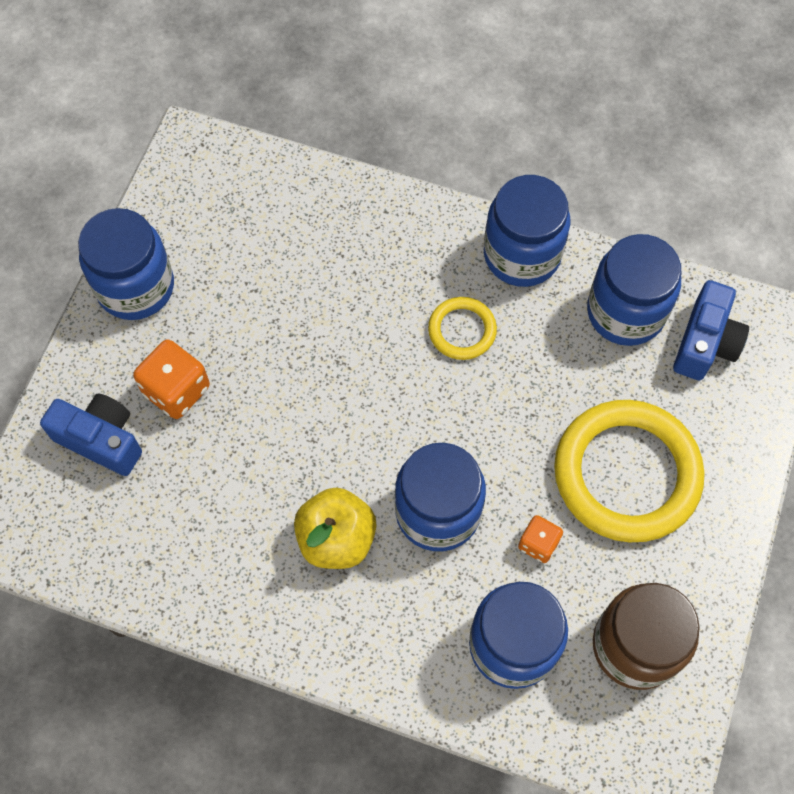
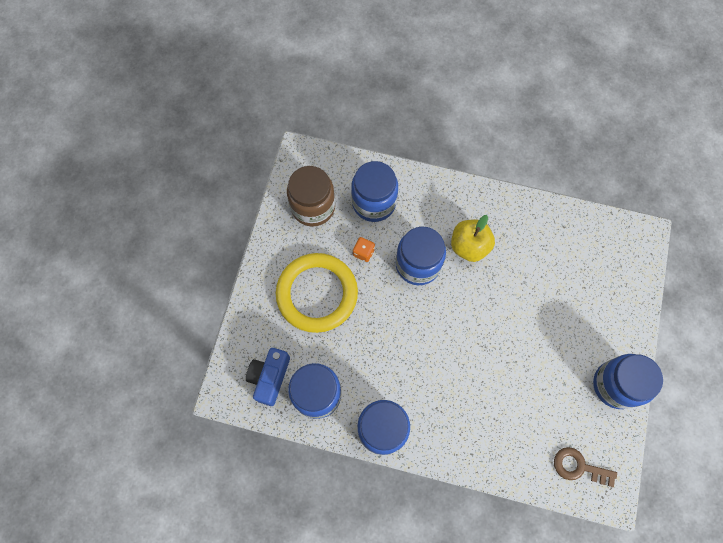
camera: 175 degrees right, 5 degrees up
blue camera [40,393,142,476] -> none
orange dice [133,339,210,419] -> none
yellow ring [428,297,497,360] -> none
none -> brown key [554,447,617,487]

